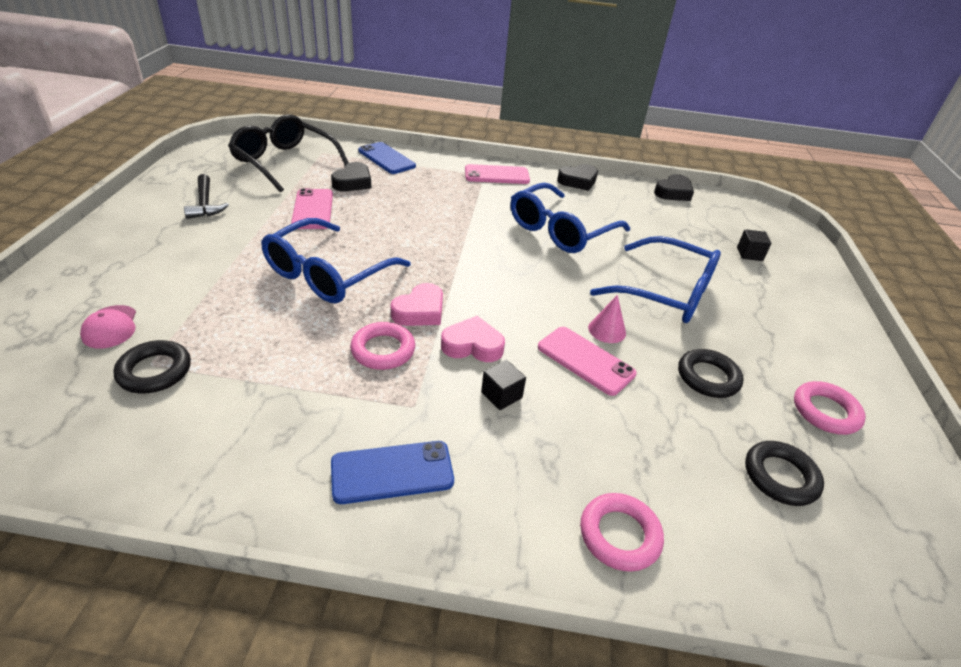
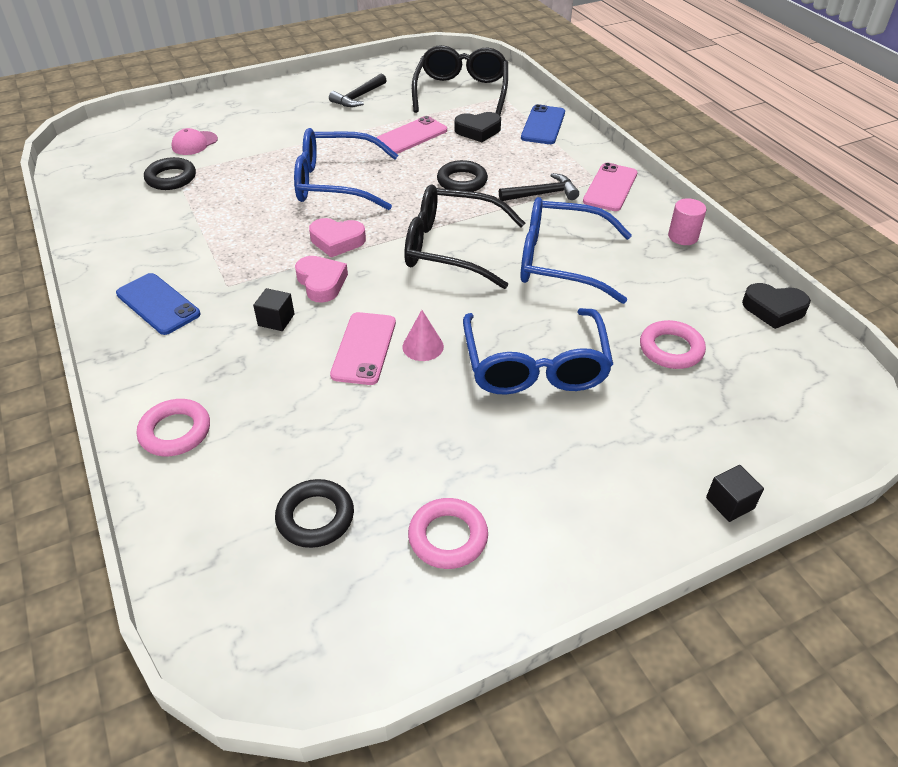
camera: 60 degrees right, 5 degrees up
pink ring [350,322,415,370] -> pink ring moved to [640,320,706,369]
pink phone [465,164,530,184] -> pink phone turned 60 degrees clockwise [583,163,637,211]
black heart [557,164,598,191] -> pink cylinder [668,198,706,245]
black ring [678,349,743,398] -> black ring moved to [437,160,488,192]
black cube [737,229,772,261] -> black cube moved to [706,465,764,522]
none -> black glasses [404,184,525,289]
none -> black hammer [499,173,579,201]

